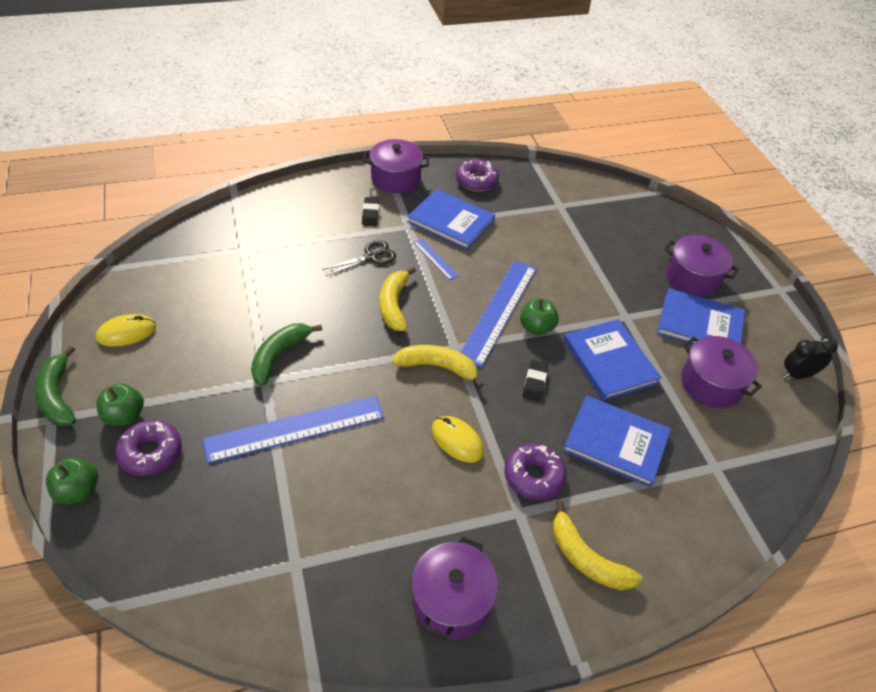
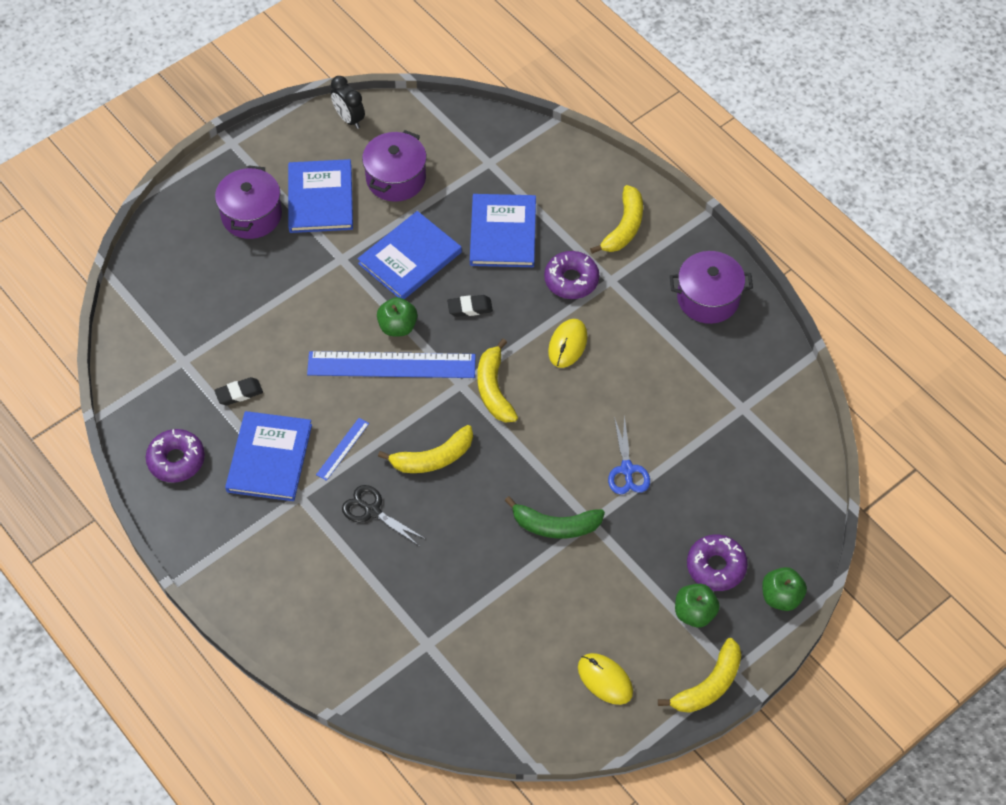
camera: 110 degrees left, 10 degrees up
green banana [35,346,76,427] -> yellow banana [658,638,741,713]
blue ruler [203,396,384,464] -> blue scissors [608,415,650,494]
black eraser [362,197,380,226] -> black eraser moved to [214,377,263,405]
purple pot [363,139,429,193] -> none

